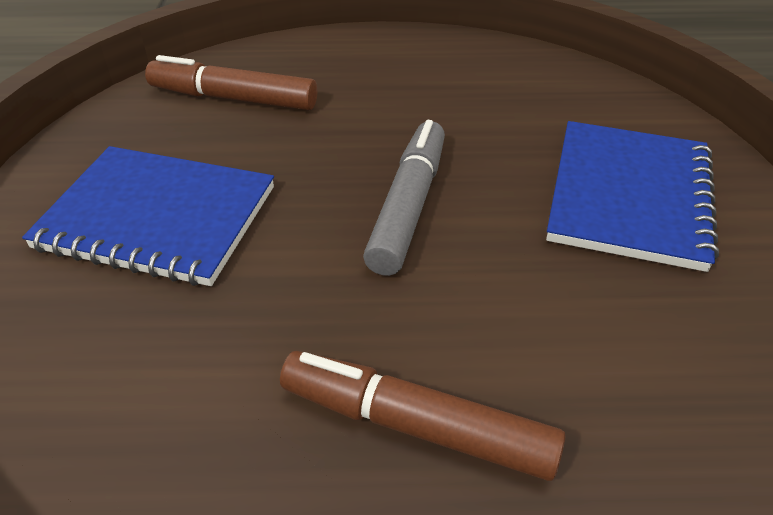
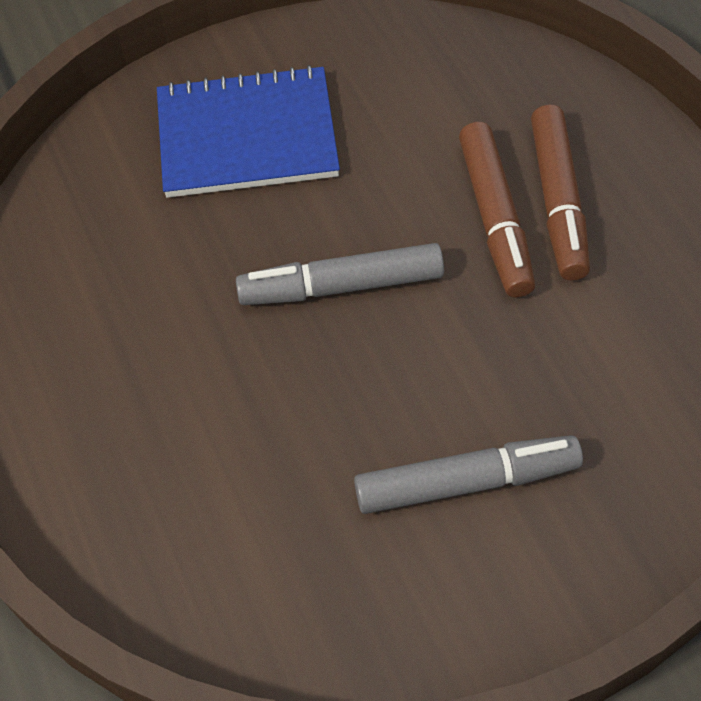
camera: 110 degrees left, 15 degrees up
blue notebook [22,146,274,286] -> grey marker [354,435,583,514]
brown marker [145,55,317,110] -> brown marker moved to [459,122,535,298]

